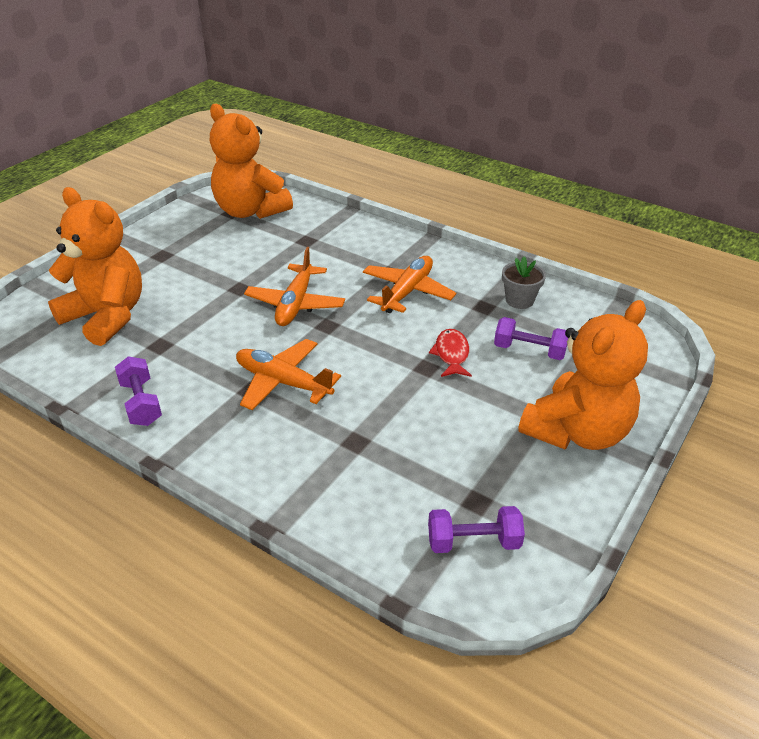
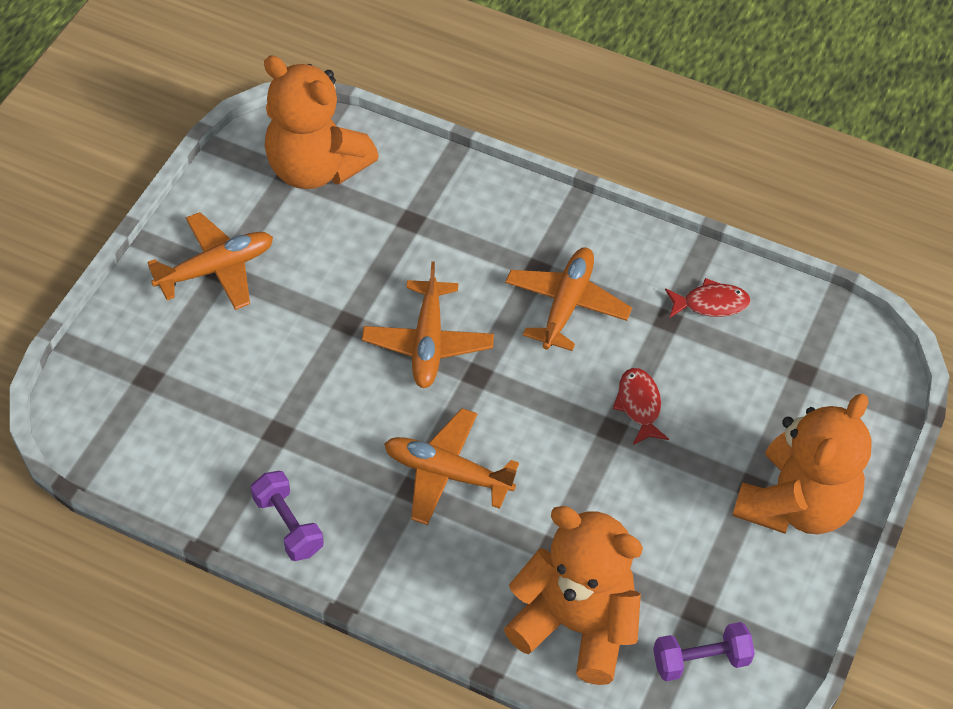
camera: 10 degrees left, 15 degrees up
orange teddy bear [48,187,142,346] -> orange teddy bear moved to [504,506,643,685]
purple dumbbell [494,317,569,360] -> none
grey flower pot [502,257,546,309] -> red fish [665,278,751,318]
none -> orange plane [148,212,273,310]

